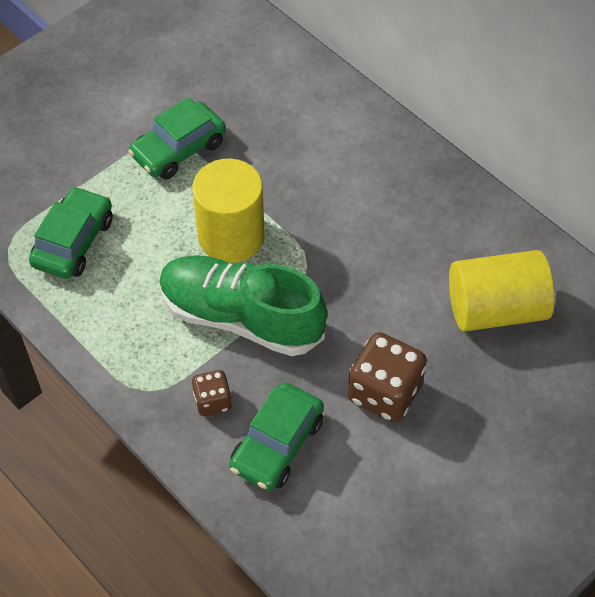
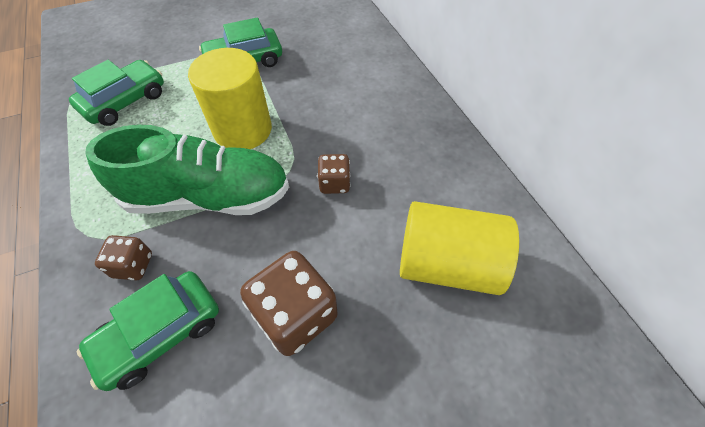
camera: 20 degrees right, 0 degrees up
green shoe [159,255,327,356] -> green shoe turned 135 degrees clockwise [85,125,289,215]
none -> brown dice [317,154,350,194]

